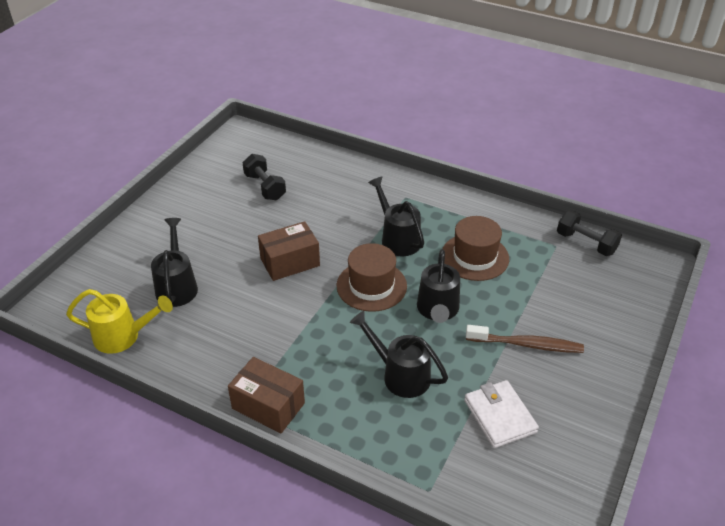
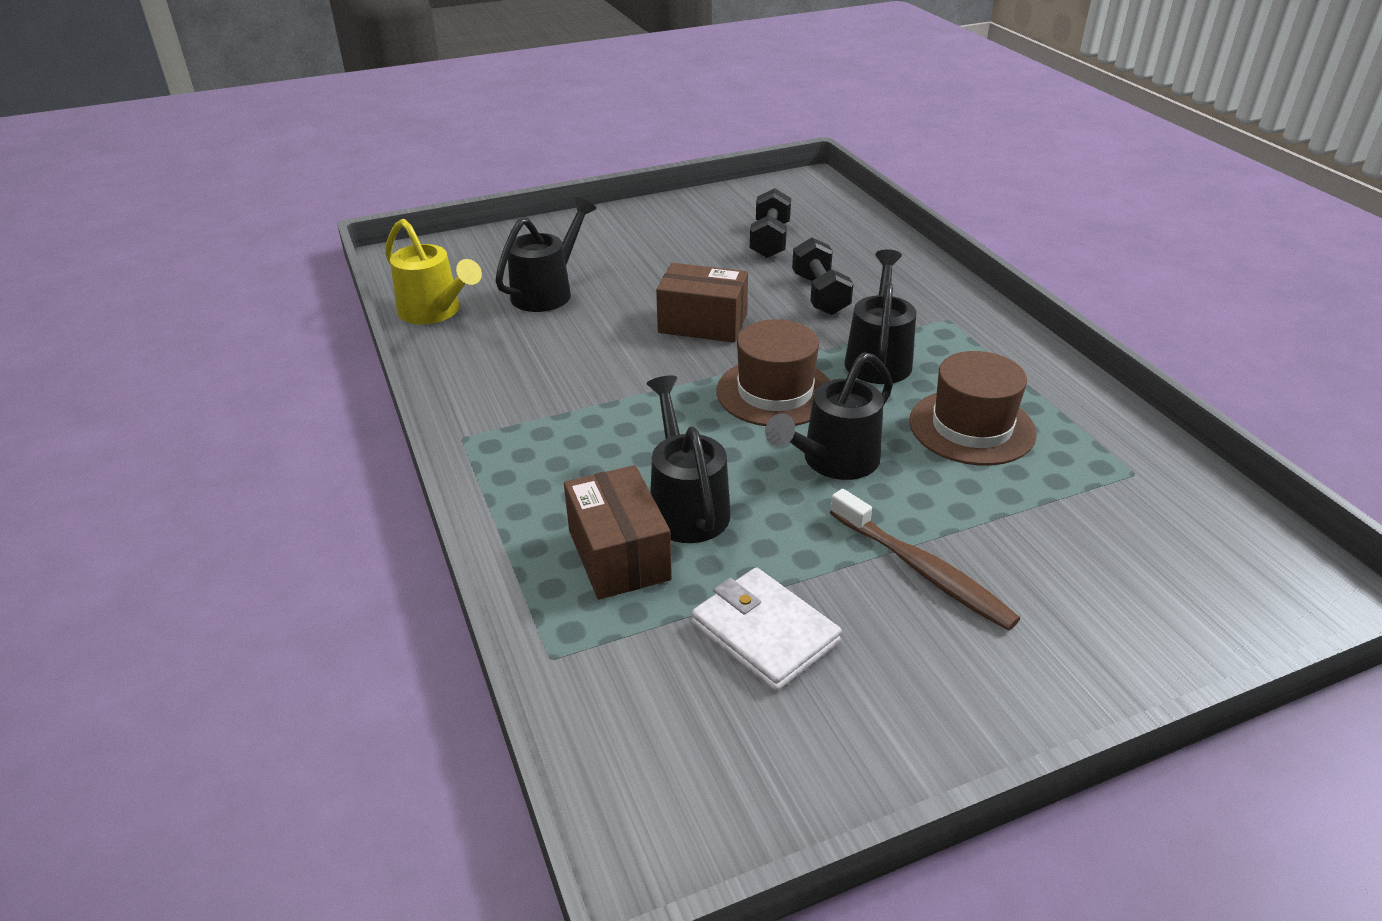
camera: 40 degrees right, 5 degrees down
brown box [228,357,305,433] -> brown box moved to [564,465,672,600]
white wallet [464,380,539,448] -> white wallet turned 60 degrees counterclockwise [691,568,842,691]
black dumbbell [557,210,622,256] -> black dumbbell moved to [792,237,853,315]

